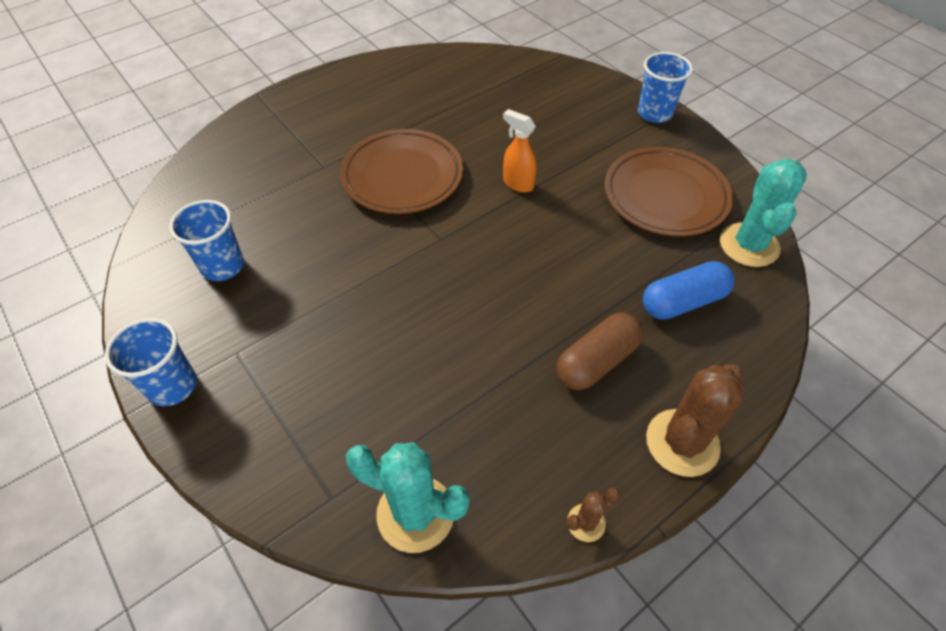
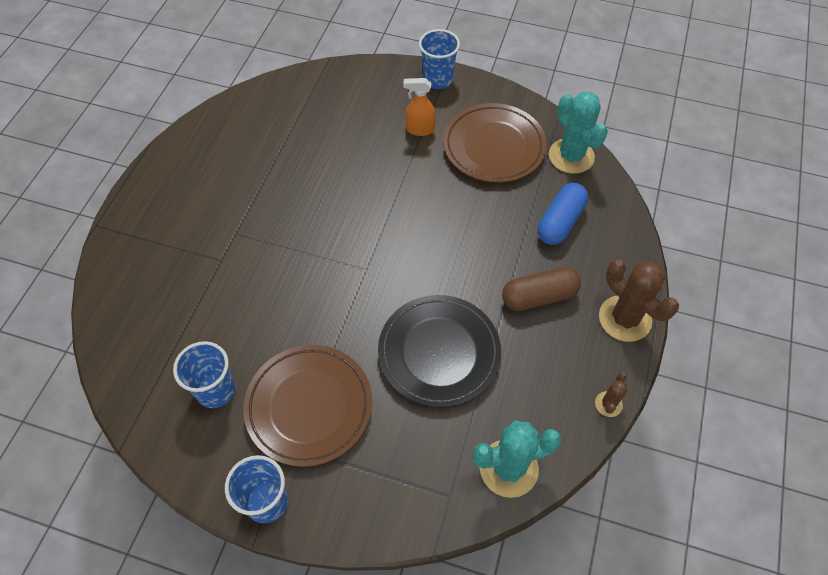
camera: 35 degrees left, 5 degrees up
brown plate [340,129,463,214] -> brown plate moved to [243,345,372,467]
orange spray bottle [503,109,537,193] -> orange spray bottle moved to [403,78,436,136]
brown capsule [557,312,643,390] -> brown capsule turned 60 degrees clockwise [502,267,581,311]
brown cactus [646,364,744,477] -> brown cactus turned 45 degrees counterclockwise [599,260,679,342]
none -> black plate [378,295,501,408]

